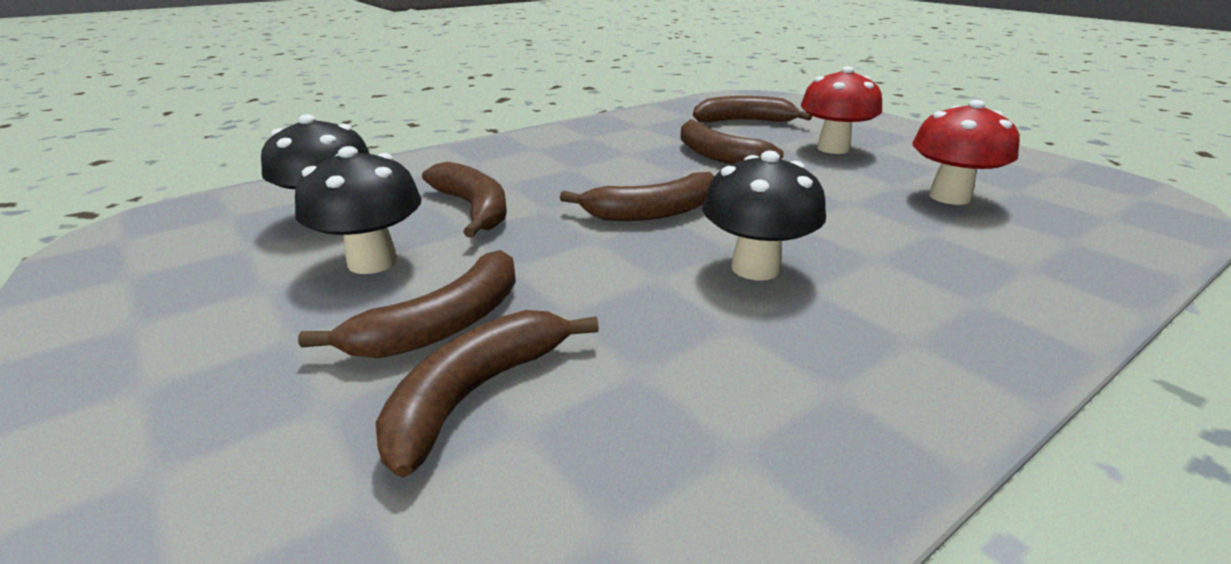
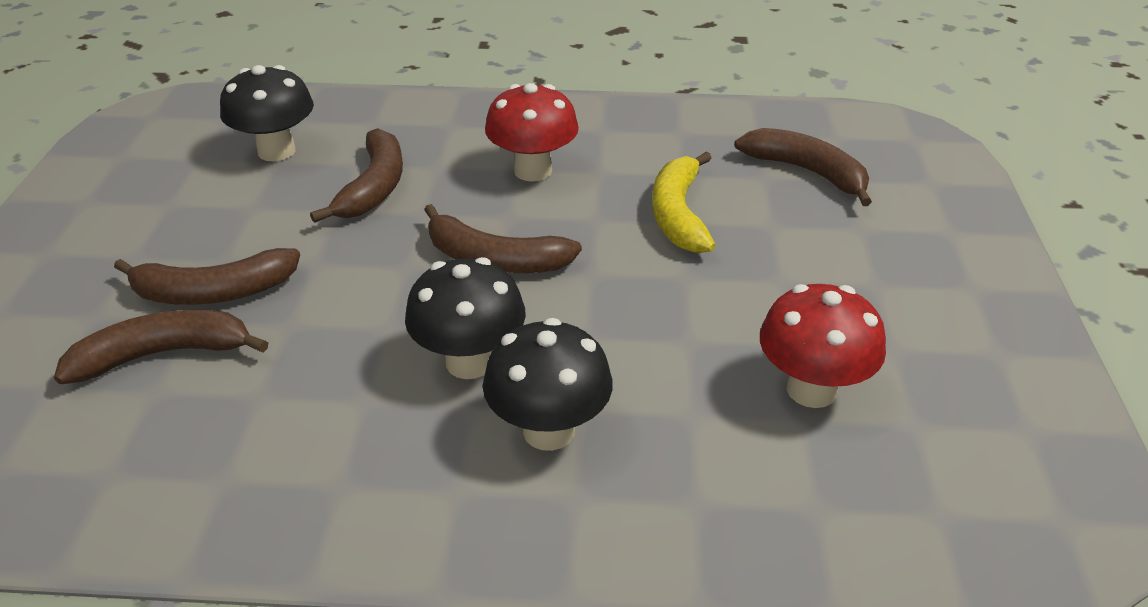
camera: 40 degrees right, 10 degrees up
black mushroom [295,146,422,274] -> black mushroom moved to [483,318,613,451]
brown banana [680,119,784,164] -> yellow banana [652,152,715,253]
red mushroom [801,66,882,154] -> red mushroom moved to [485,83,579,182]

